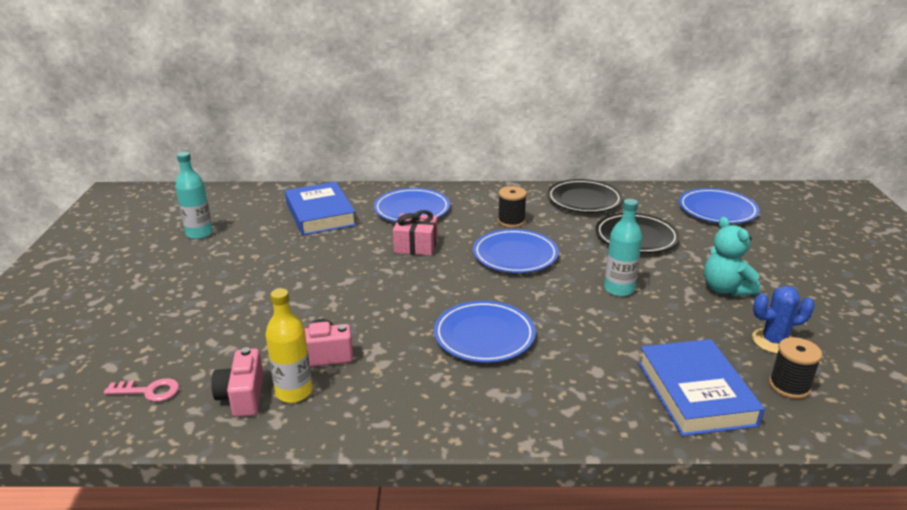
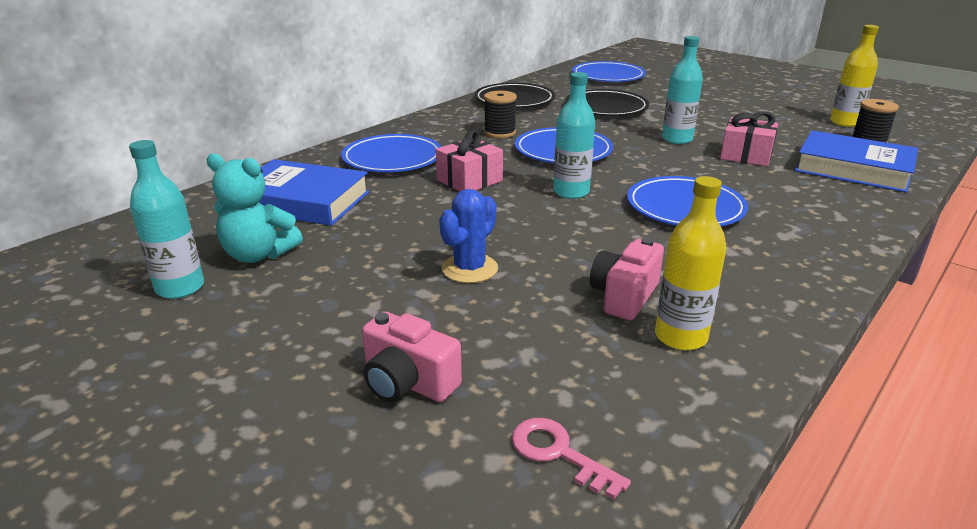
camera: 50 degrees left, 0 degrees up
pink key [104,378,179,402] -> pink key turned 90 degrees counterclockwise [512,418,631,499]
pink camera [211,347,263,417] -> pink camera moved to [362,312,462,402]
turquoise teddy bear [704,217,761,297] -> turquoise teddy bear moved to [206,153,303,263]
blue cactus [752,286,815,354] -> blue cactus moved to [439,189,498,283]
none -> turquoise bottle [553,72,595,199]
none -> pink gift [720,111,778,166]
none -> yellow bottle [830,25,879,127]

